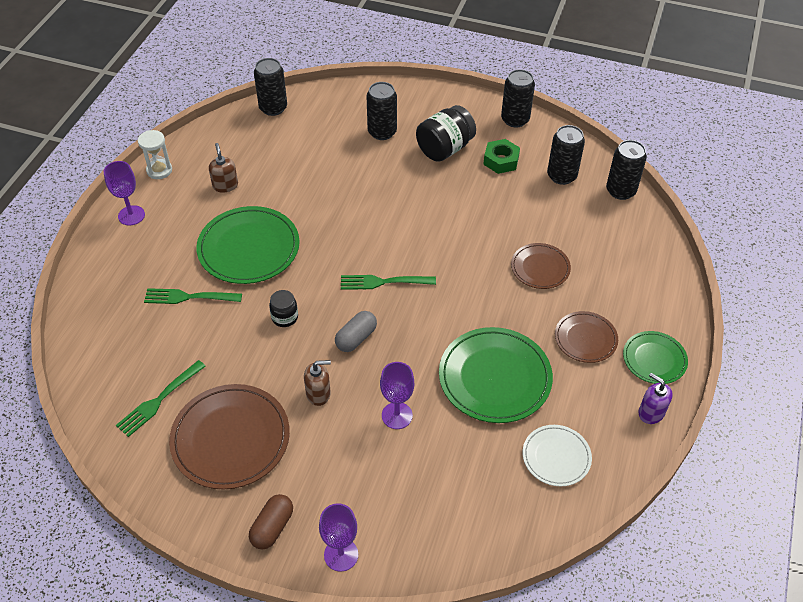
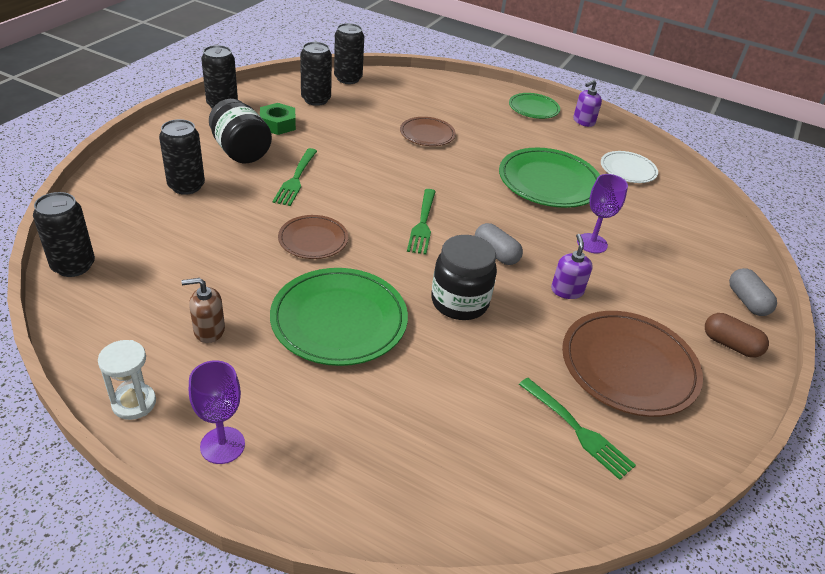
camera: 85 degrees left, 10 degrees down
green fork [144,288,242,304] -> green fork moved to [273,148,317,206]
black jar [269,290,298,327] -> black jar [431,235,497,320], size x1.83
brown soap dispenser [304,360,331,406] -> purple soap dispenser [551,234,593,299]
purple goblet [319,503,358,572] -> grey capsule [729,268,777,316]
brown plate [555,311,618,363] -> brown plate moved to [278,215,348,259]

